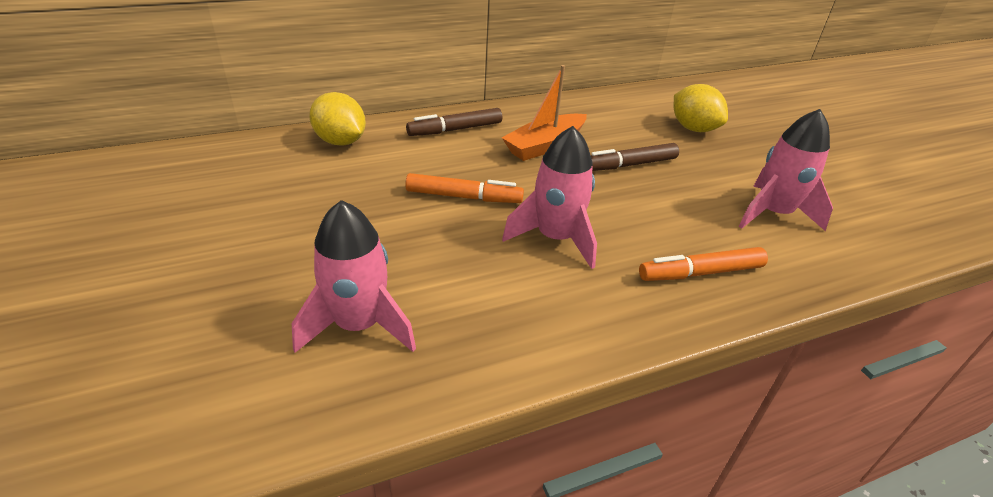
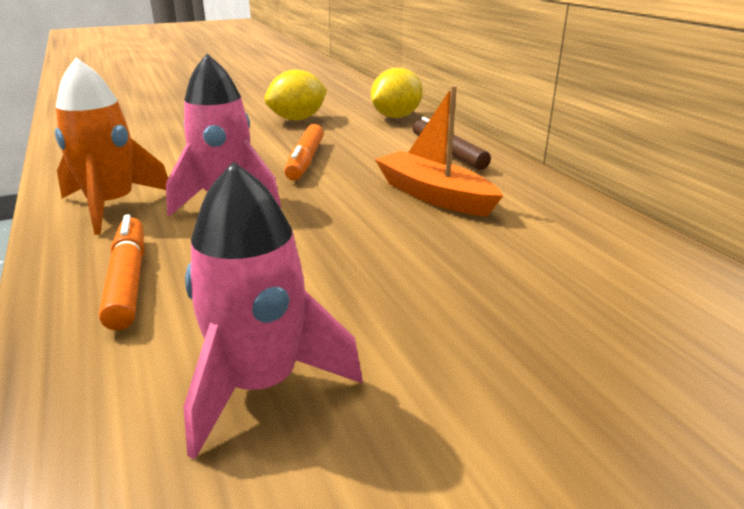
camera: 90 degrees right, 10 degrees down
pink rocket [292,200,416,353] -> none
brown marker [591,143,679,171] -> none
yellow lemon [674,84,728,132] -> yellow lemon moved to [264,70,327,121]
none -> orange rocket [55,58,168,235]

